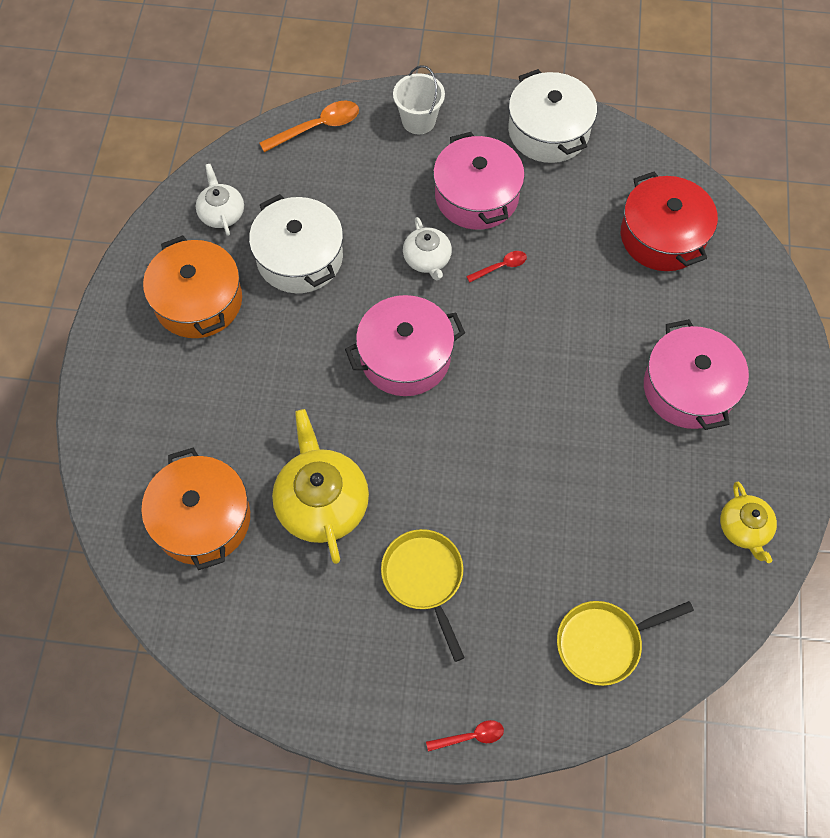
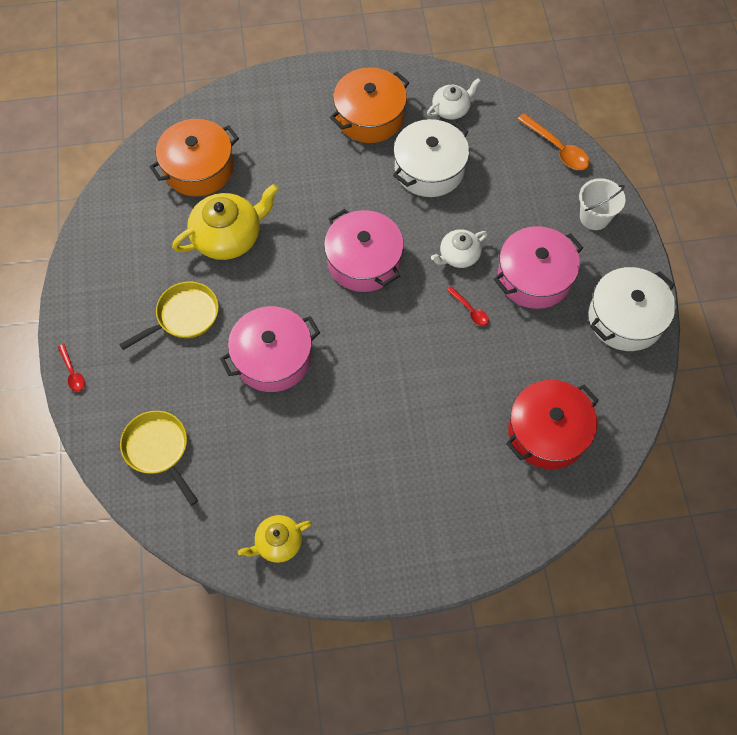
camera: 75 degrees right, 0 degrees up
pink pot [644,319,749,430] -> pink pot moved to [220,306,320,392]

